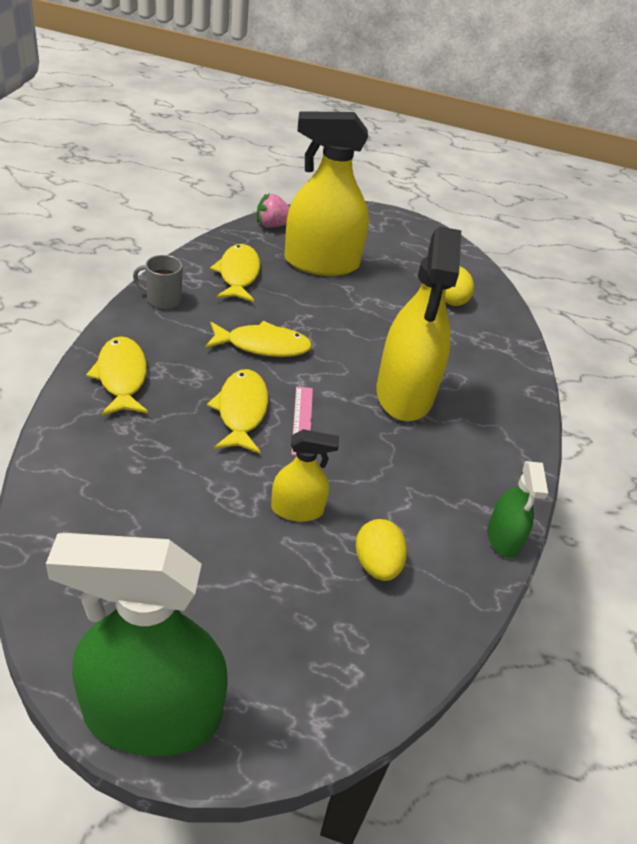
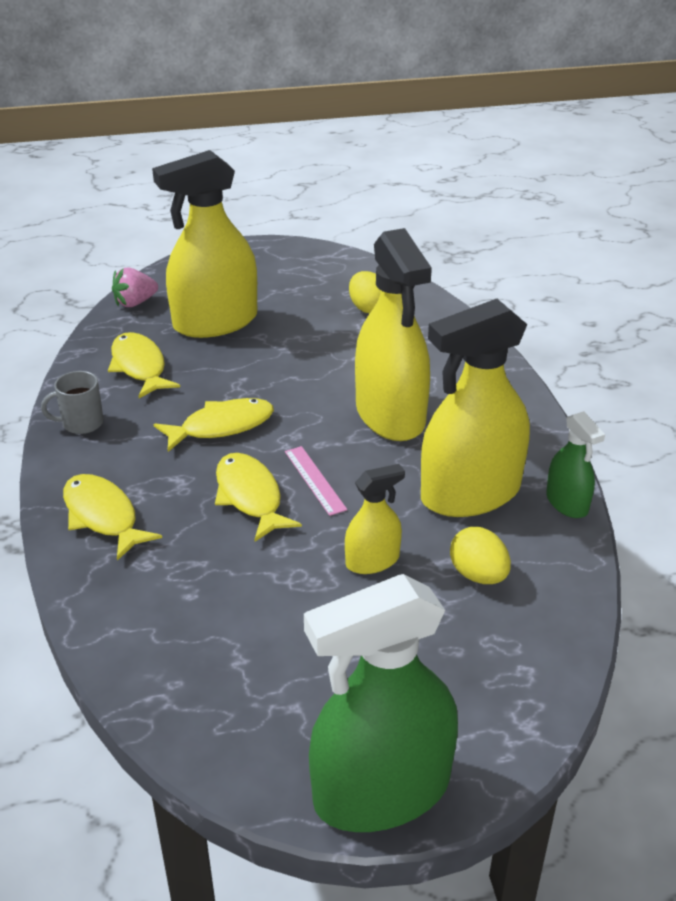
camera: 20 degrees left, 5 degrees down
none -> yellow spray bottle [421,299,530,517]

